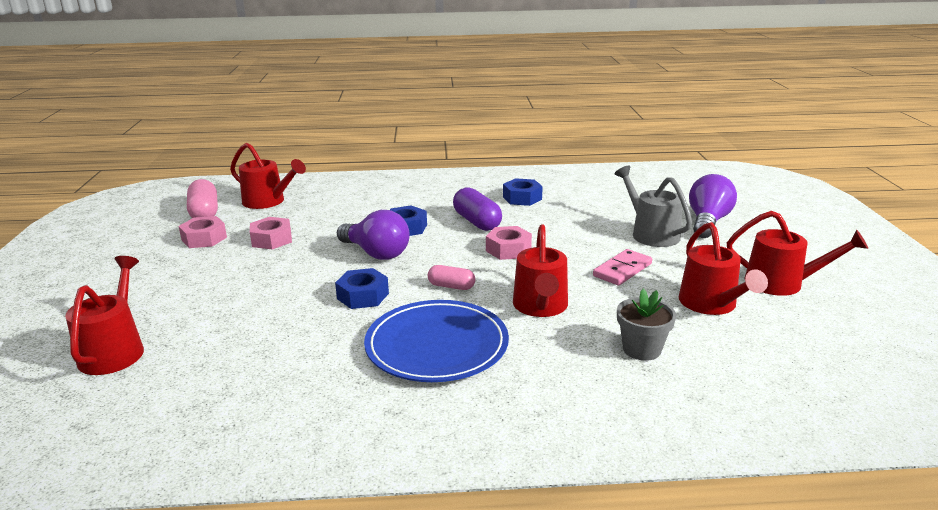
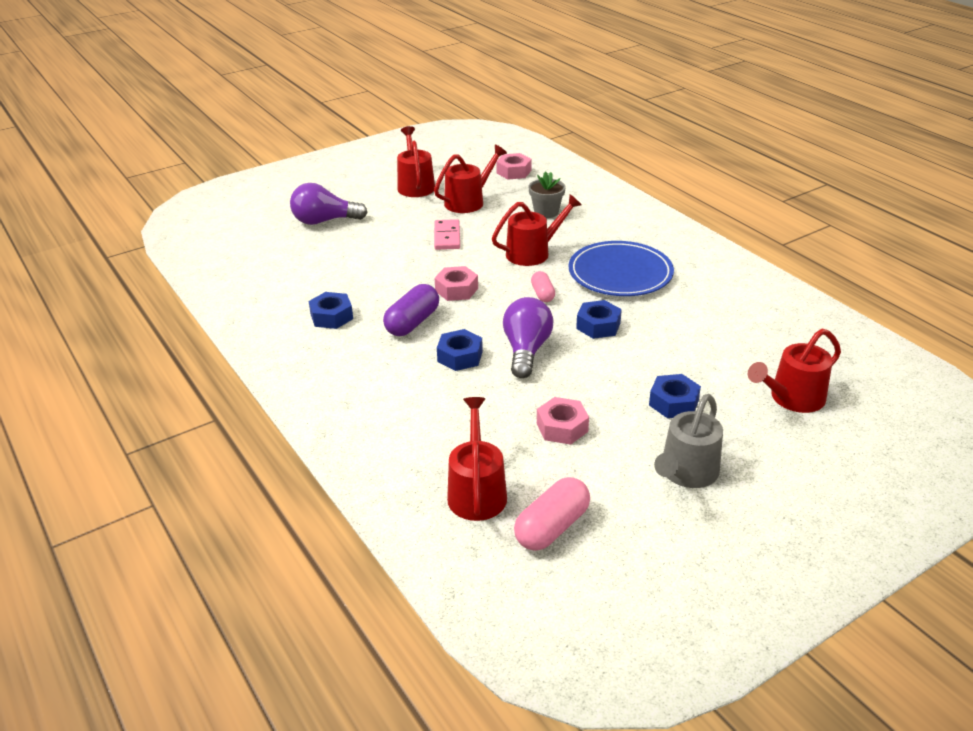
camera: 120 degrees left, 10 degrees up
pink nut [179,216,227,248] -> pink nut moved to [496,153,532,179]
pink domino [593,249,652,285] -> pink domino turned 75 degrees clockwise [434,219,460,250]
grey watering can [615,165,692,247] -> grey watering can moved to [654,394,723,488]
none -> blue nut [649,374,701,418]

